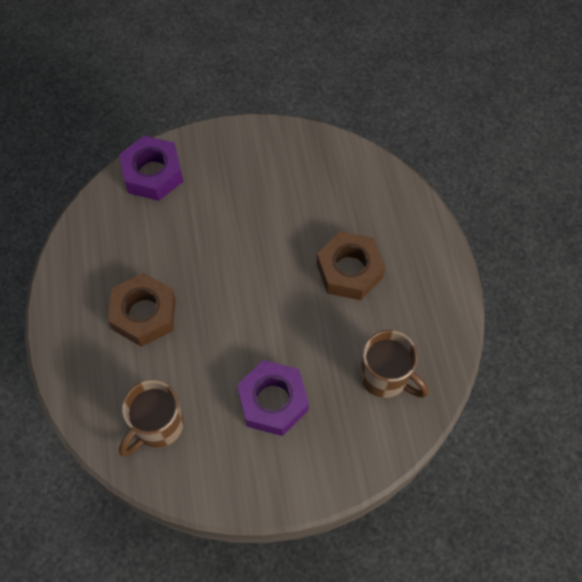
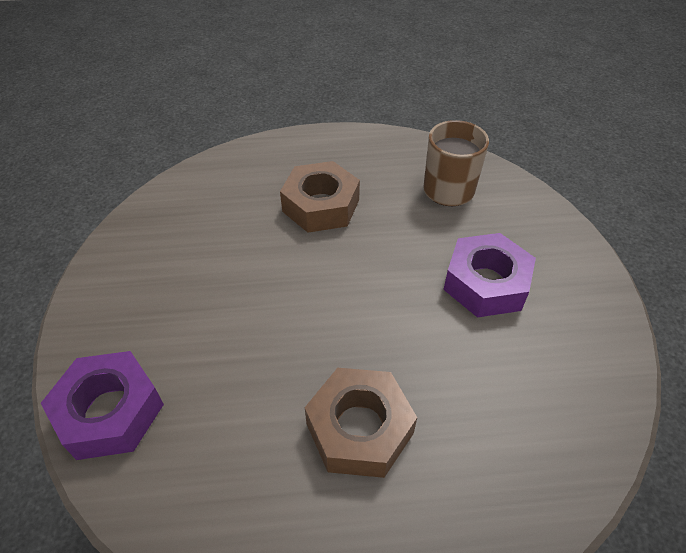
camera: 85 degrees left, 15 degrees down
brown mug [119,380,184,457] -> none

